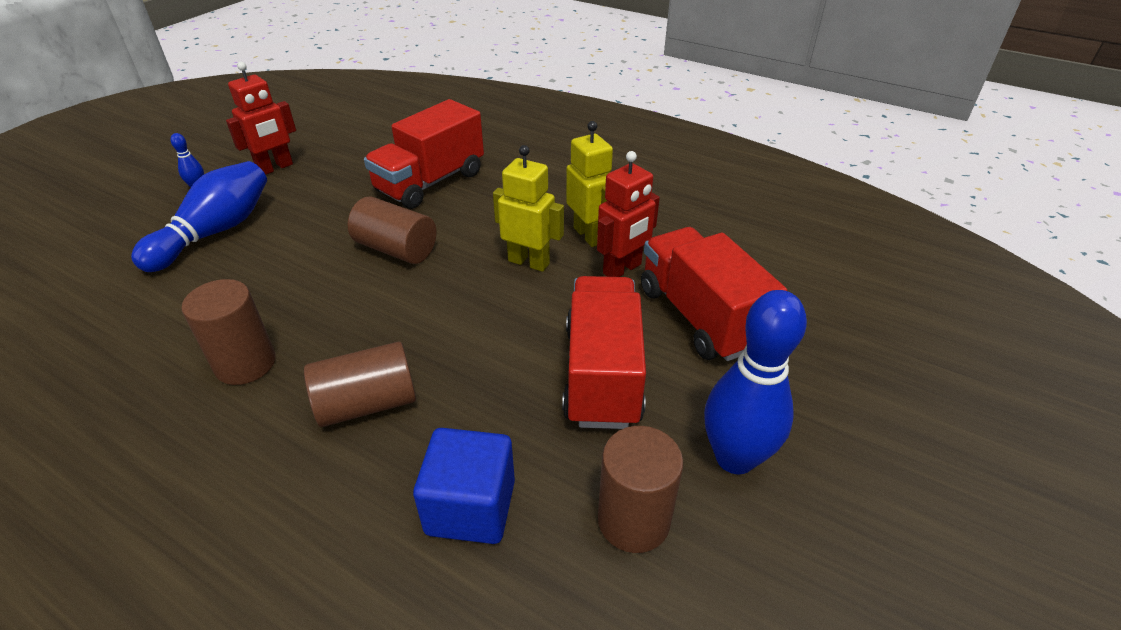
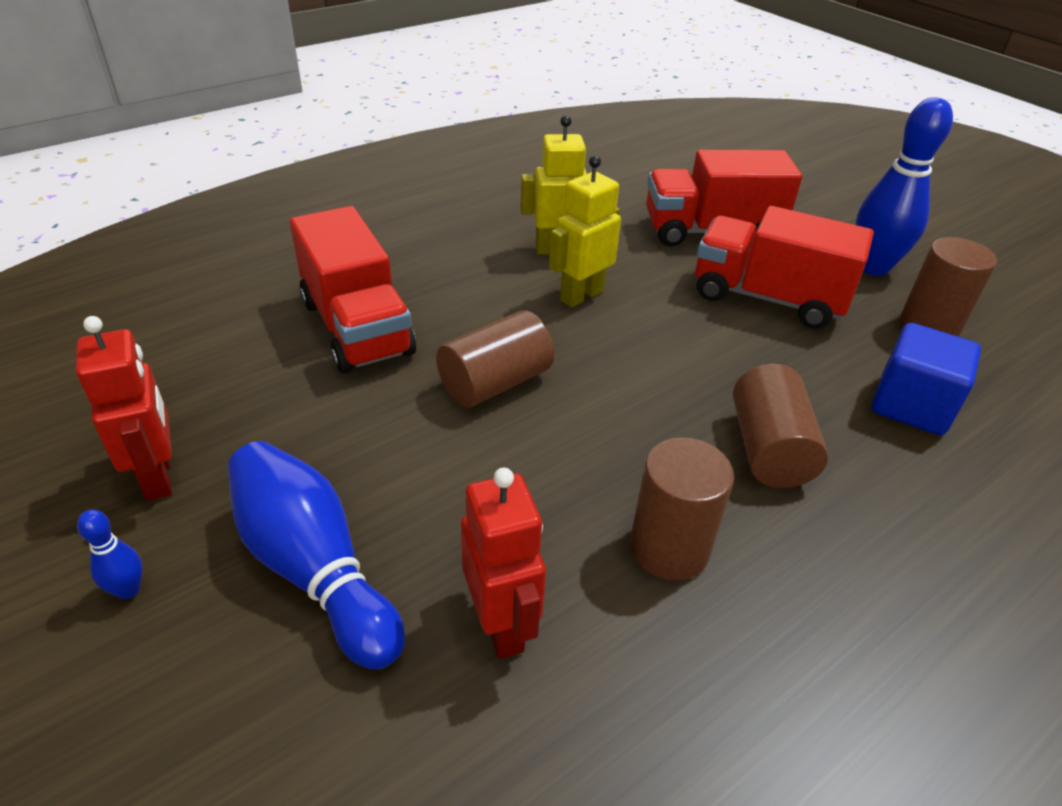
camera: 70 degrees left, 0 degrees up
red robot [597,151,660,277] -> red robot moved to [461,468,546,659]

